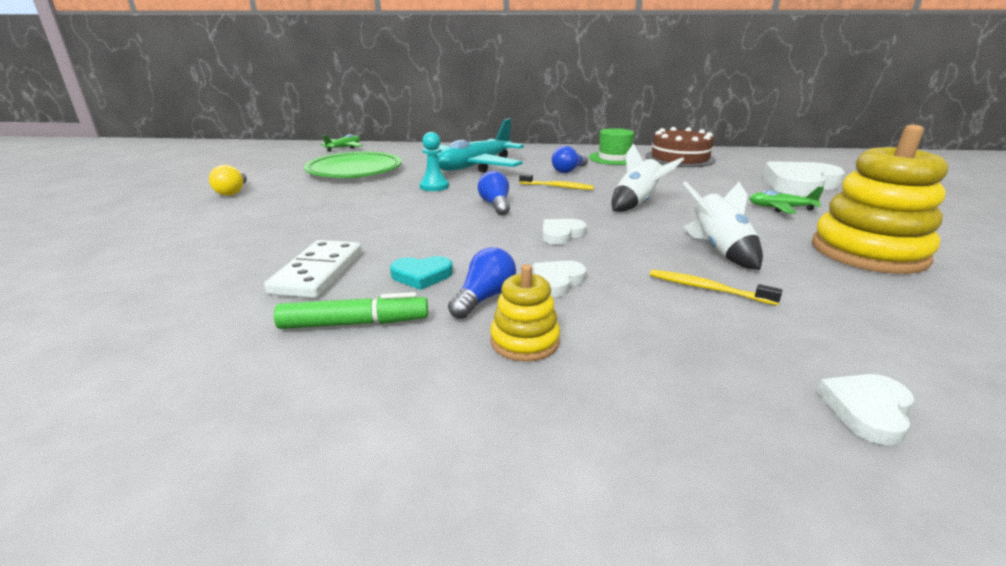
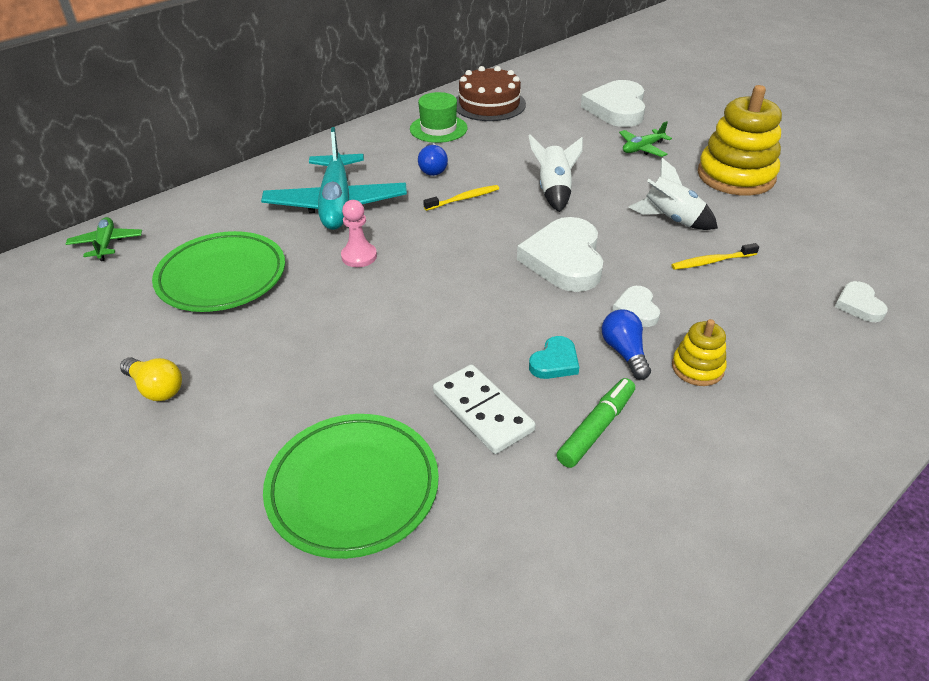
camera: 45 degrees left, 15 degrees up
turquoise pawn [419,132,449,191] -> pink pawn [341,200,377,267]
blue light bulb [478,171,510,215] -> none
white heart [542,219,587,245] -> white heart [517,217,603,292], size x2.05
none -> green plate [263,414,439,559]

